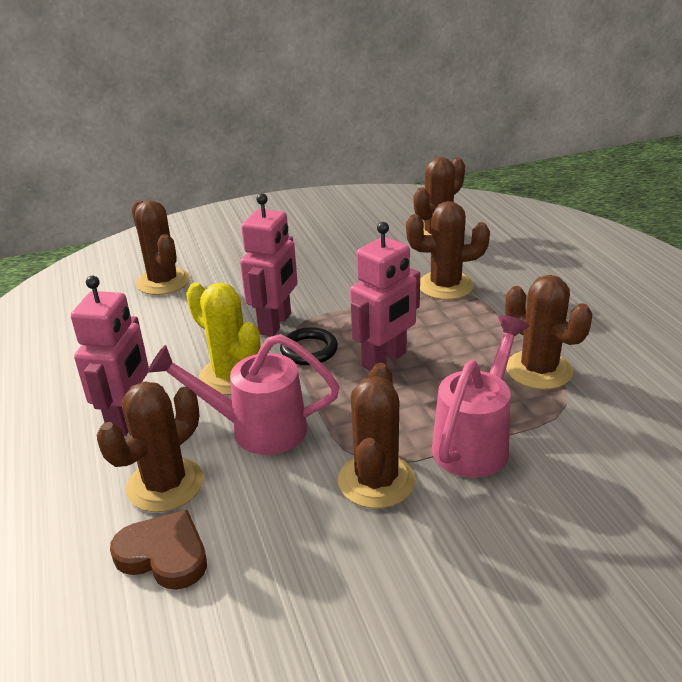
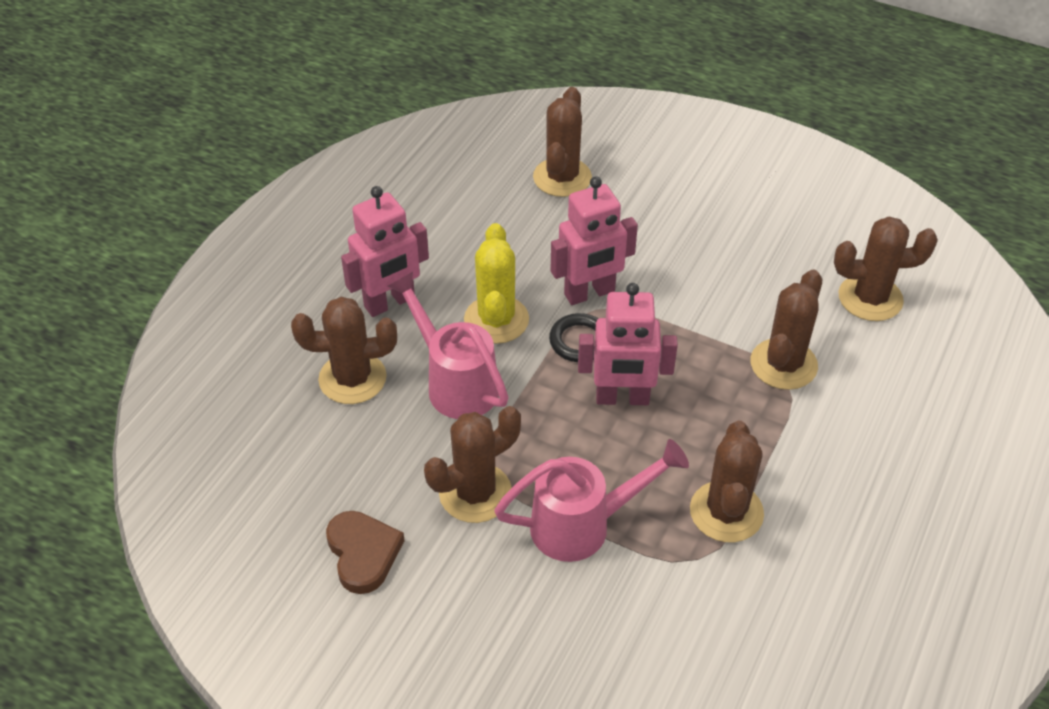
camera: 45 degrees right, 15 degrees up
brown heart [110,510,207,590] -> brown heart moved to [326,511,405,594]
brown cactus [406,201,490,300] -> brown cactus turned 75 degrees clockwise [751,270,822,390]

